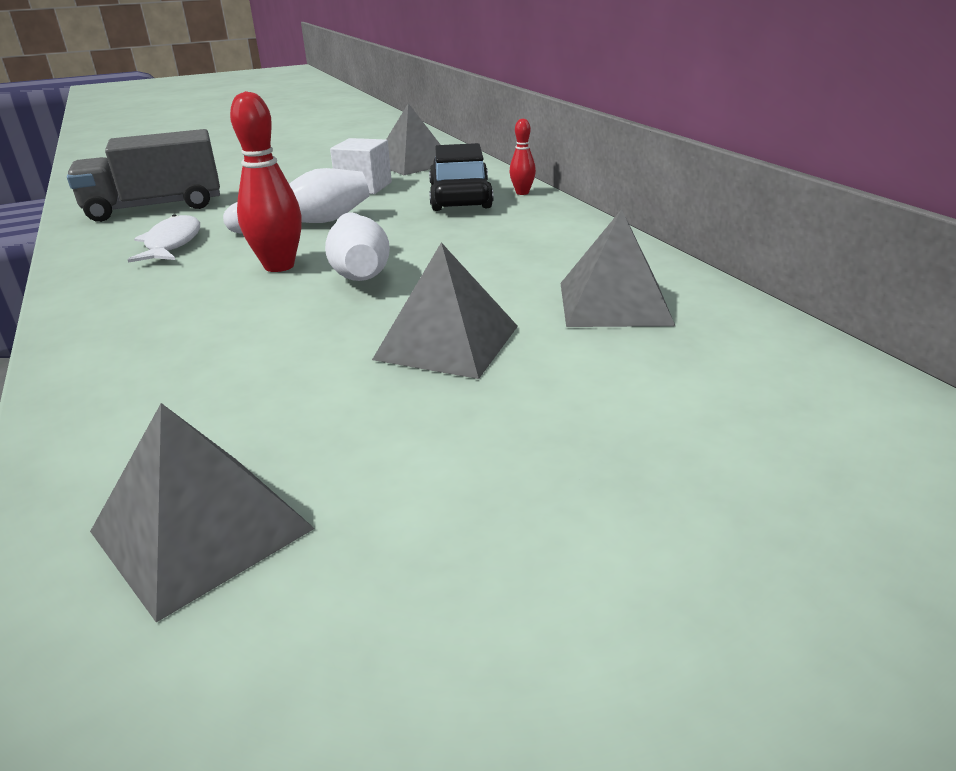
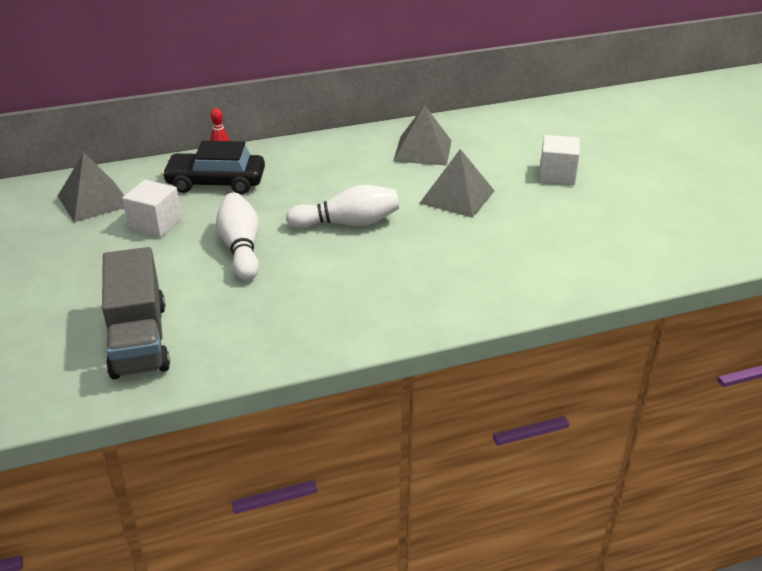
camera: 85 degrees left, 5 degrees up
grey pyramid [90,403,315,623] -> none
white fish [128,214,200,263] -> none
red bowling pin [230,91,302,272] -> none
none -> white cube [539,135,580,185]

